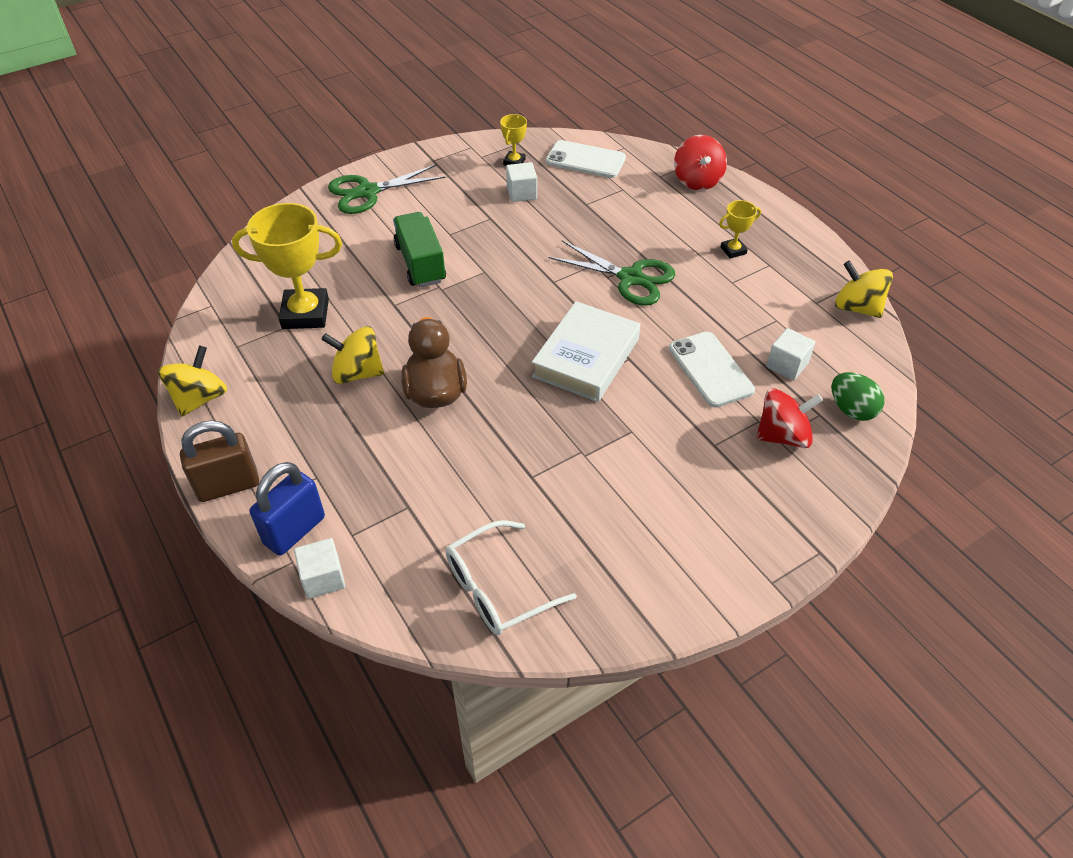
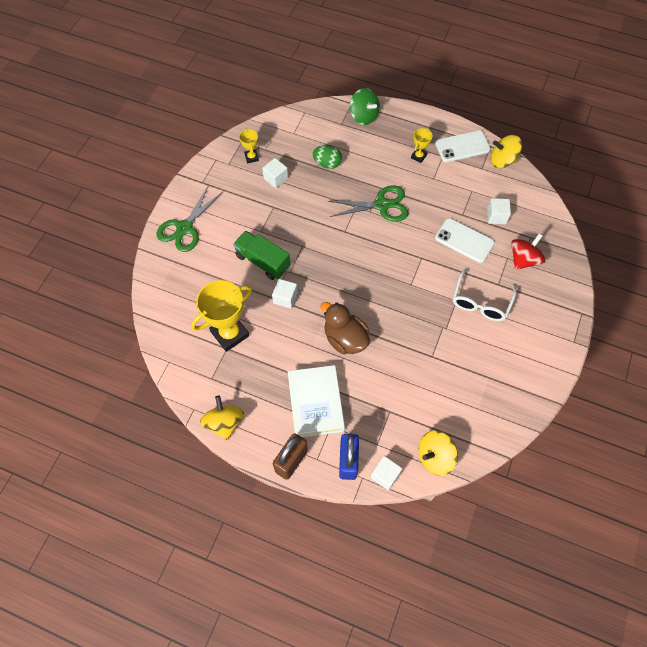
camera: 35 degrees left, 15 degrees up
yellow spinning top [321,326,384,384] -> yellow spinning top moved to [419,431,458,476]
white glasses [445,520,577,635] -> white glasses moved to [453,268,517,321]
white book [532,301,640,402] -> white book moved to [288,365,345,437]
white phone [546,140,626,178] -> white phone moved to [435,130,491,162]
red spinning top [674,135,727,191] -> green spinning top [350,88,380,125]
green egg [832,372,884,421] -> green egg moved to [313,145,342,169]
none -> white cube [272,279,298,309]

